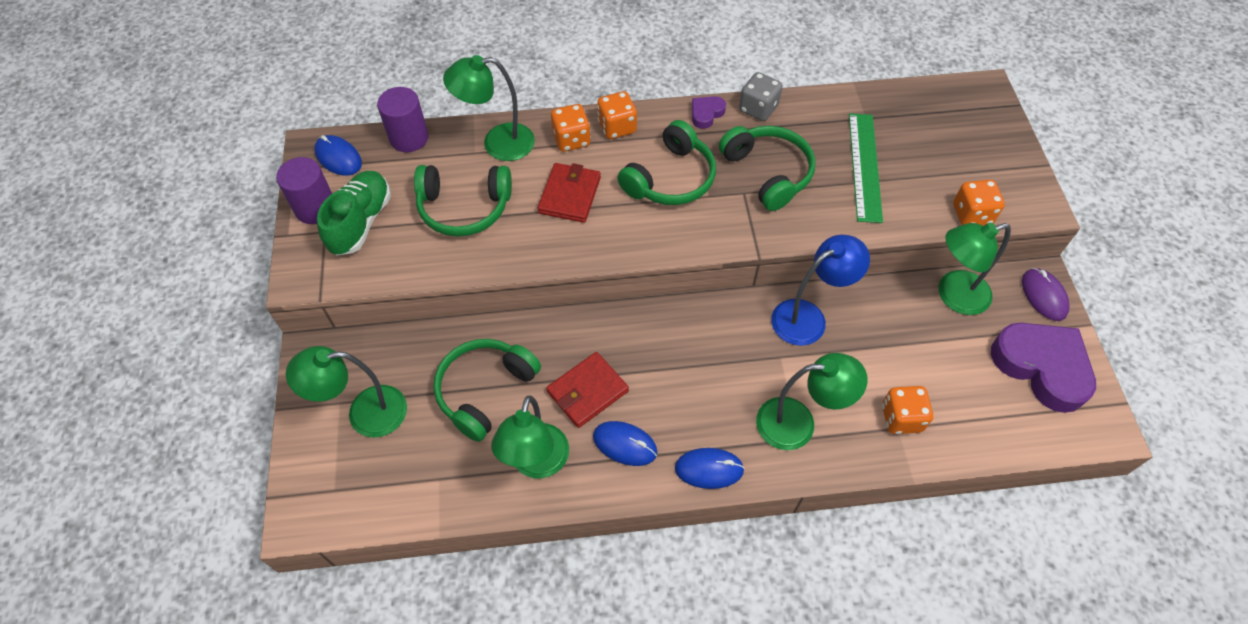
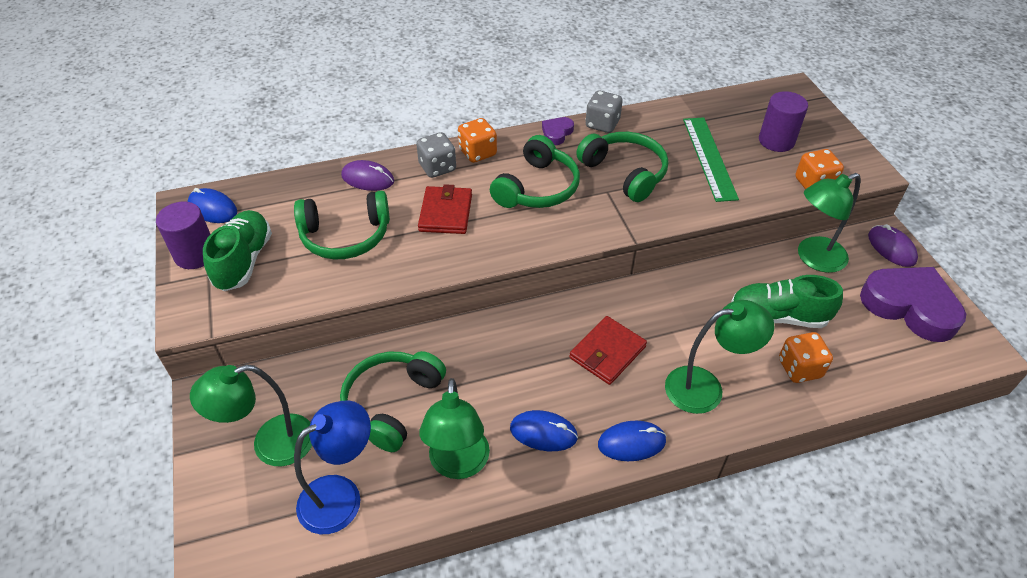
camera: 10 degrees left, 10 degrees down
purple cylinder [377,87,429,152] -> purple cylinder moved to [759,91,808,152]
green lamp [443,55,535,161] -> purple mouse [341,160,394,191]
red wallet [546,352,629,428] -> red wallet moved to [569,316,647,385]
orange dice [551,104,591,152] -> grey dice [416,132,456,178]
blue lamp [771,235,870,346] -> blue lamp moved to [294,400,371,534]
none -> green shoe [731,275,843,328]

